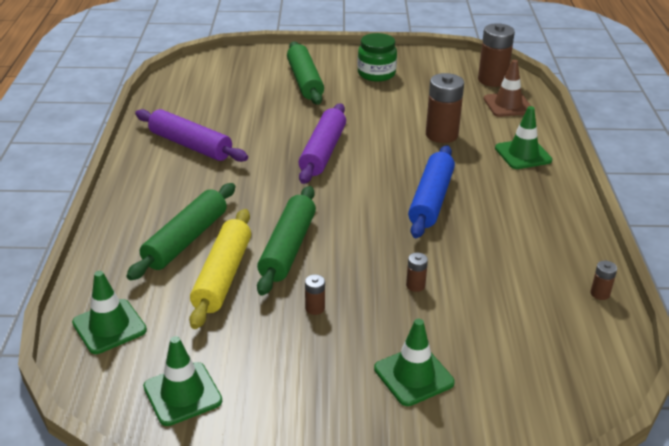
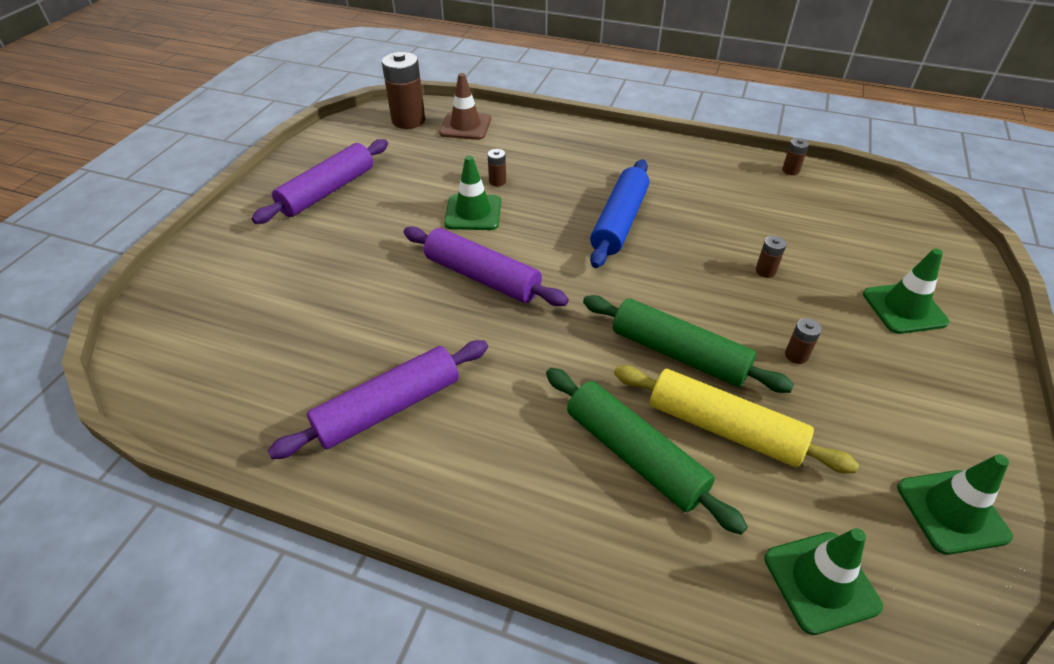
camera: 70 degrees left, 10 degrees up
green rolling pin [287,41,324,105] -> none
green jar [358,33,397,82] -> purple rolling pin [252,139,388,224]
blue rolling pin [408,145,455,238] -> blue rolling pin turned 75 degrees clockwise [590,160,649,268]
brown battery [426,73,464,143] -> brown battery [488,149,506,186], size x0.46
green traffic cone [495,106,552,169] -> green traffic cone moved to [444,156,501,230]

